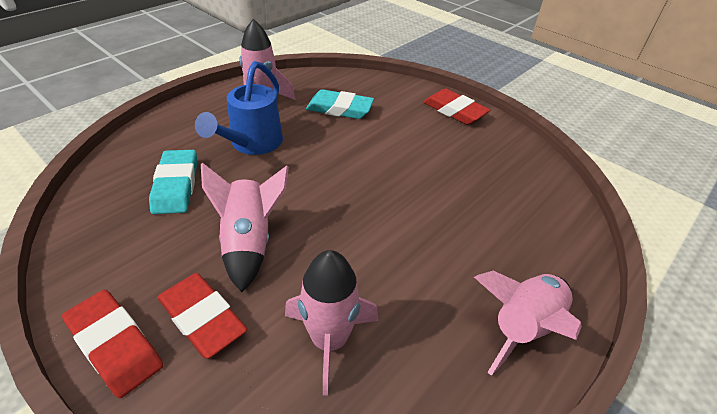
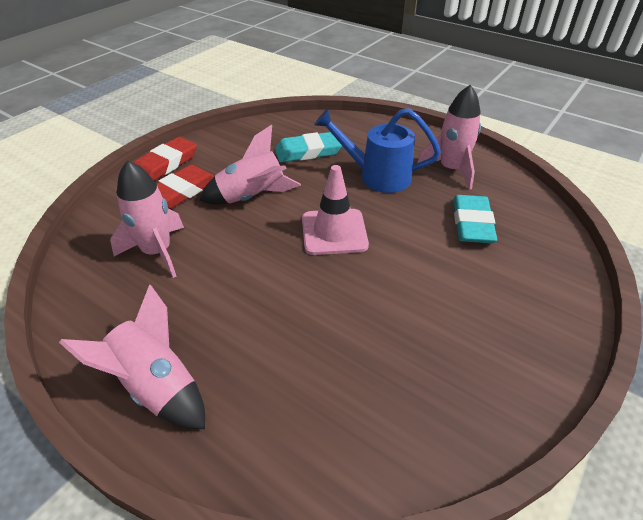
camera: 85 degrees right, 0 degrees up
red eraser [423,88,491,125] -> none
none -> pink traffic cone [302,165,369,255]

